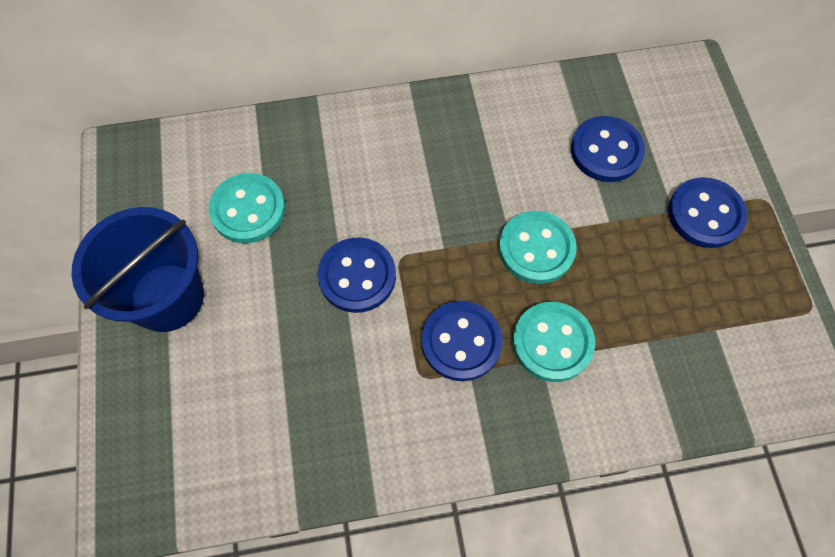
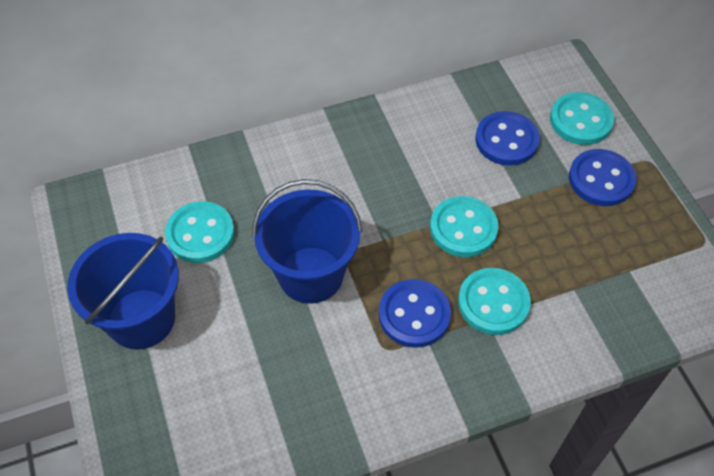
camera: 10 degrees left, 10 degrees down
blue button [318,237,396,313] -> blue bucket [252,179,362,304]
none -> turquoise button [550,92,614,145]

